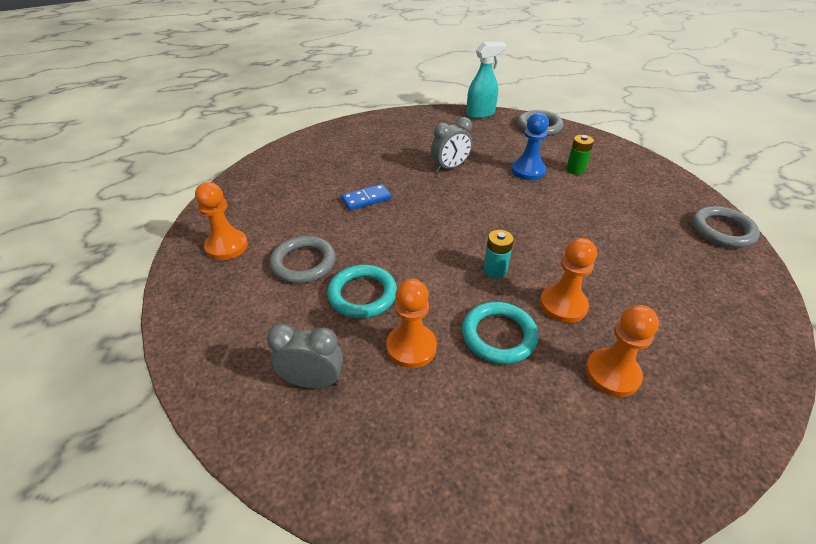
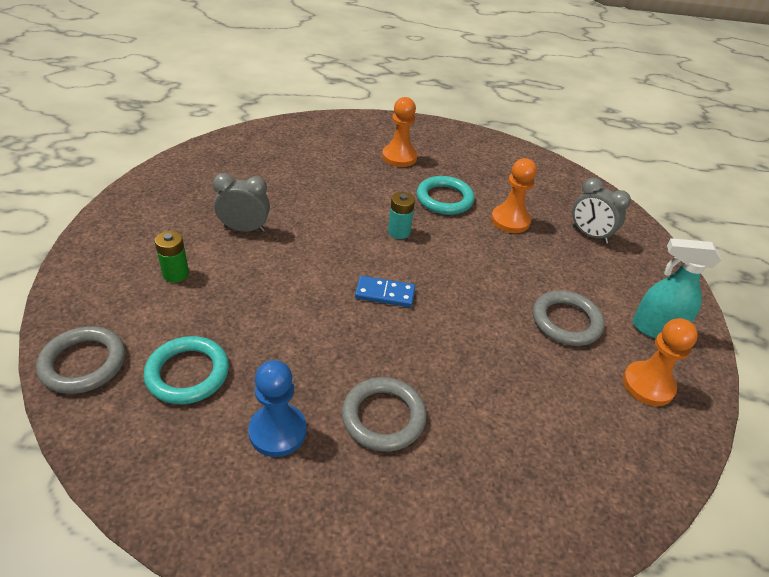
camera: 150 degrees left, 0 degrees up
turquoise ring [327,265,397,318] -> turquoise ring moved to [143,336,229,404]
blue domino [341,184,391,210] -> blue domino moved to [355,276,415,307]
grey clock [431,117,472,172] -> grey clock moved to [213,173,270,232]
turquoise spray bottle [466,42,506,119] -> turquoise spray bottle moved to [632,238,721,338]
blue pawn [511,112,549,180] -> blue pawn moved to [248,360,307,457]
orange pawn [540,238,597,323] -> none
grey ring [692,206,760,248] -> grey ring moved to [342,377,427,452]

